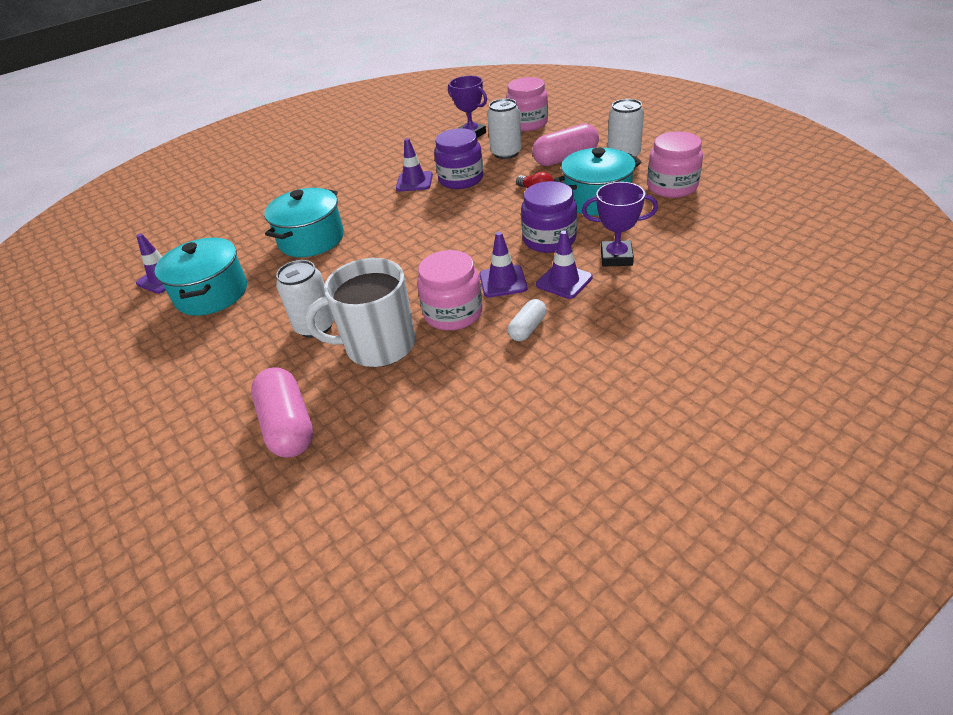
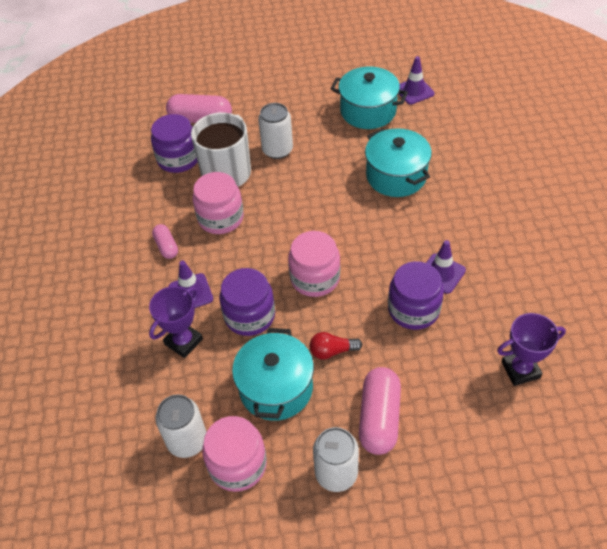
camera: 120 degrees right, 10 degrees up
purple traffic cone [480,232,527,298] -> none
white can [487,98,522,159] -> white can moved to [155,394,206,458]
pink jar [506,77,548,131] -> pink jar moved to [288,231,340,297]
white capsule [508,299,547,341] -> pink capsule [152,224,178,259]
none -> purple jar [151,114,198,173]

